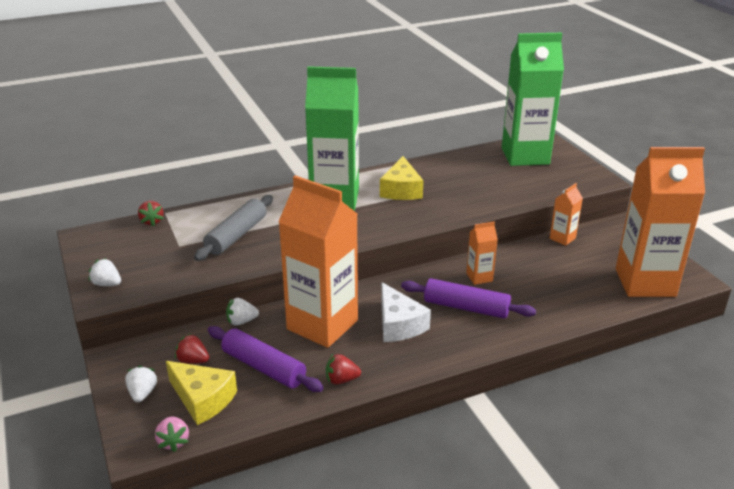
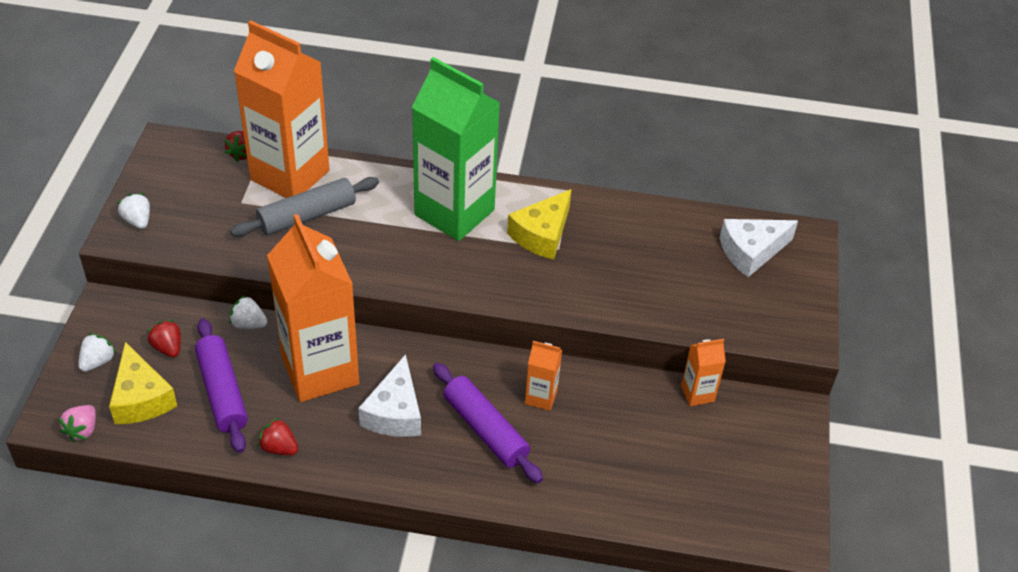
camera: 30 degrees right, 15 degrees up
green carton [502,32,564,166] -> white cheese [720,219,798,277]
orange carton [616,147,705,297] -> orange carton moved to [234,20,330,198]

